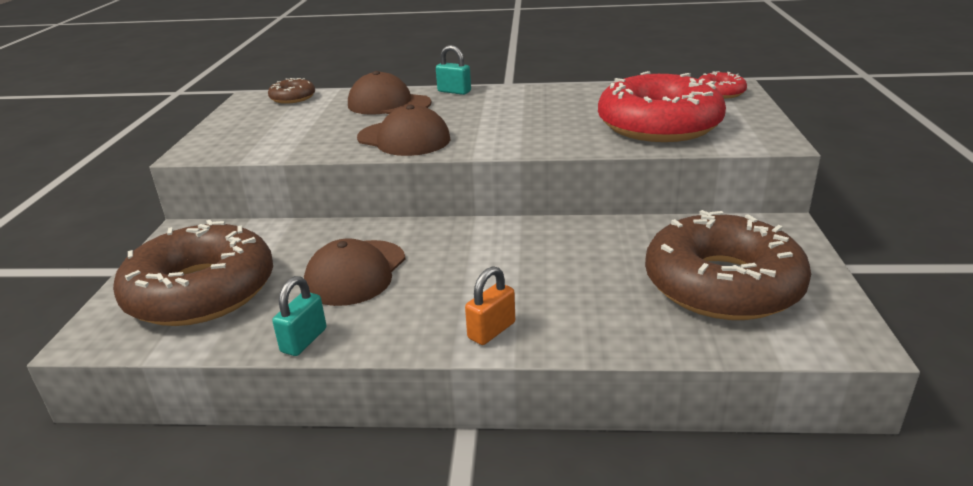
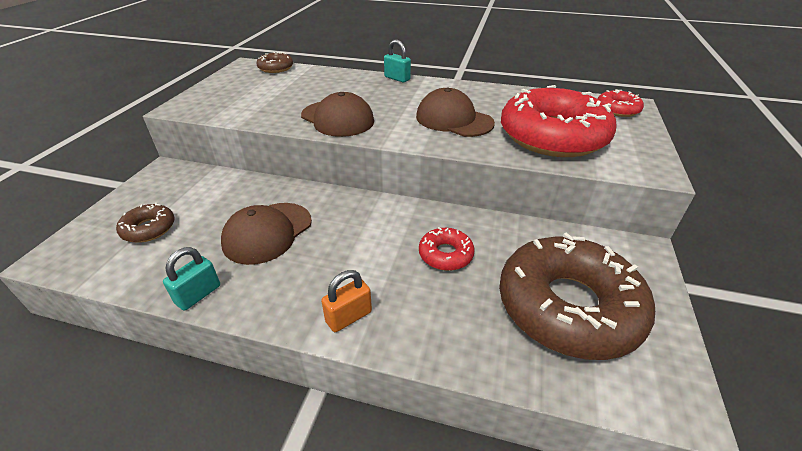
camera: 10 degrees right, 10 degrees up
brown donut [113,220,273,326] -> brown donut [116,203,175,243], size x0.44
brown cap [348,71,432,115] -> brown cap moved to [416,88,495,137]
none -> red donut [419,227,474,271]

